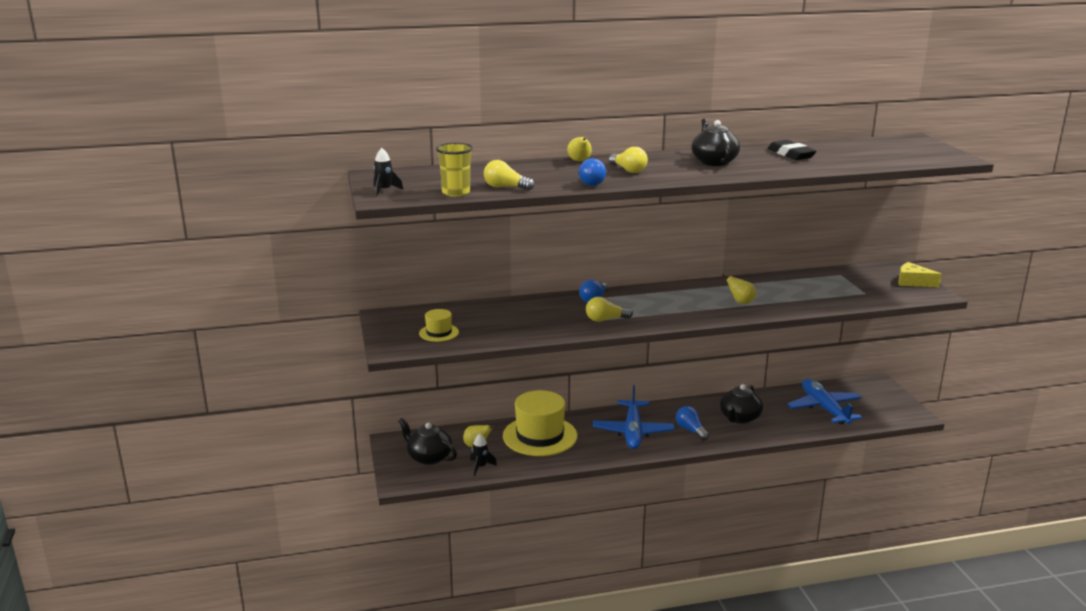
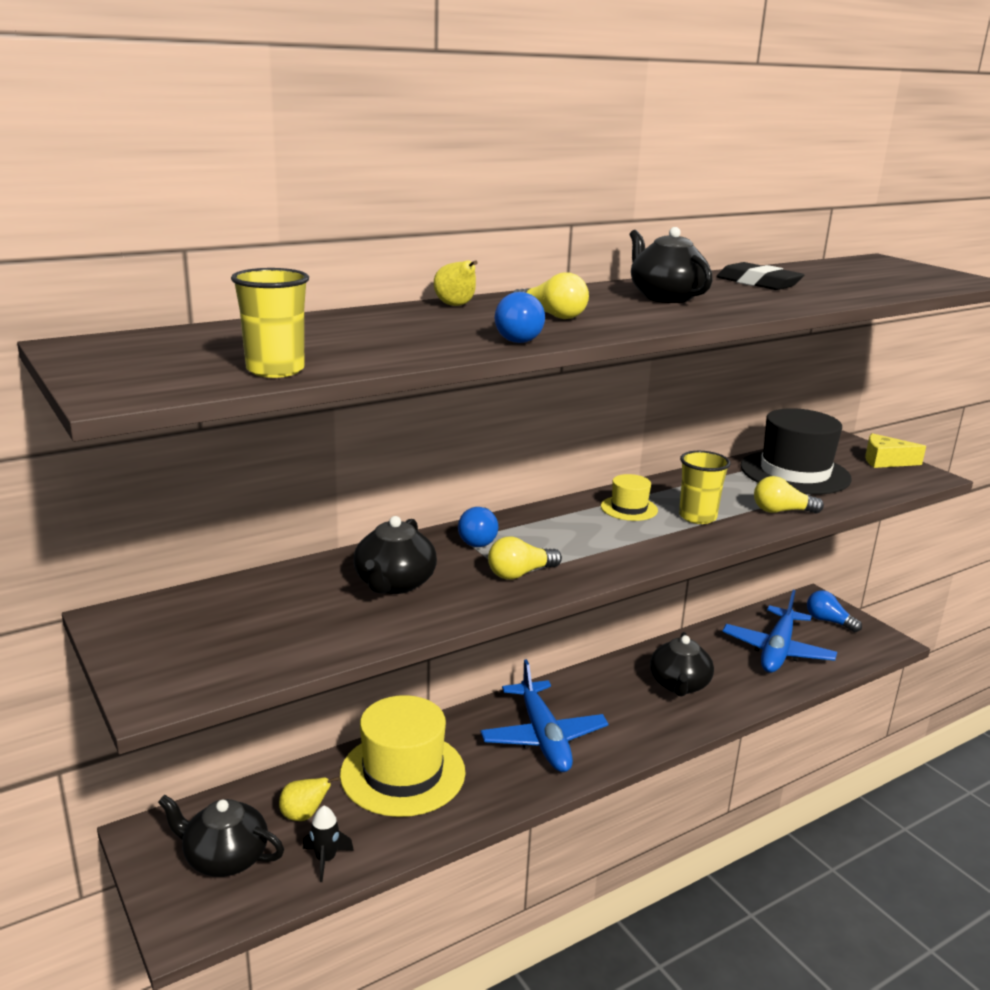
camera: 20 degrees left, 0 degrees up
black rocket [373,148,403,196] -> none
yellow hat [419,309,459,342] -> yellow hat moved to [601,474,658,521]
yellow light bulb [484,160,534,190] -> yellow light bulb moved to [754,476,824,514]
blue light bulb [676,406,709,441] -> blue light bulb moved to [807,590,862,632]
yellow pear [722,274,756,304] -> yellow cup [679,451,731,524]
blue plane [787,379,862,424] -> blue plane turned 120 degrees counterclockwise [722,590,837,673]
none -> black teapot [353,516,437,594]
none -> black hat [740,408,852,495]

